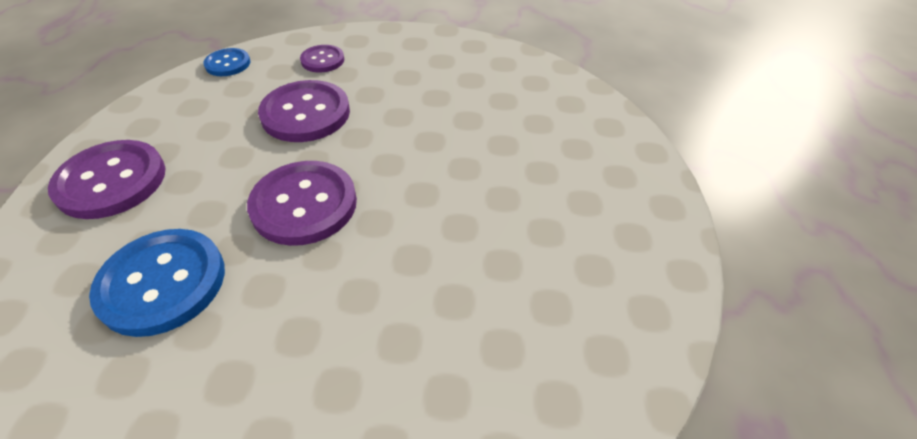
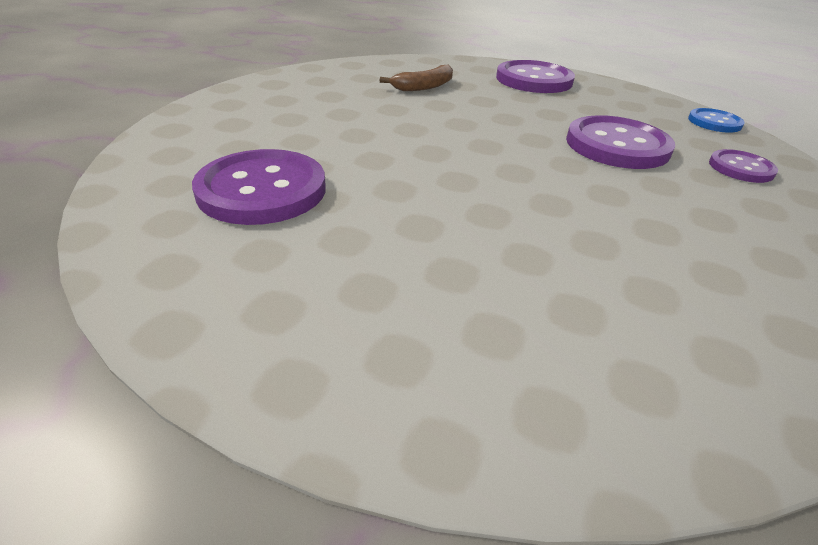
camera: 110 degrees right, 10 degrees down
blue button [89,229,225,337] -> brown banana [380,64,453,91]
purple button [247,161,357,246] -> purple button moved to [192,149,326,225]

